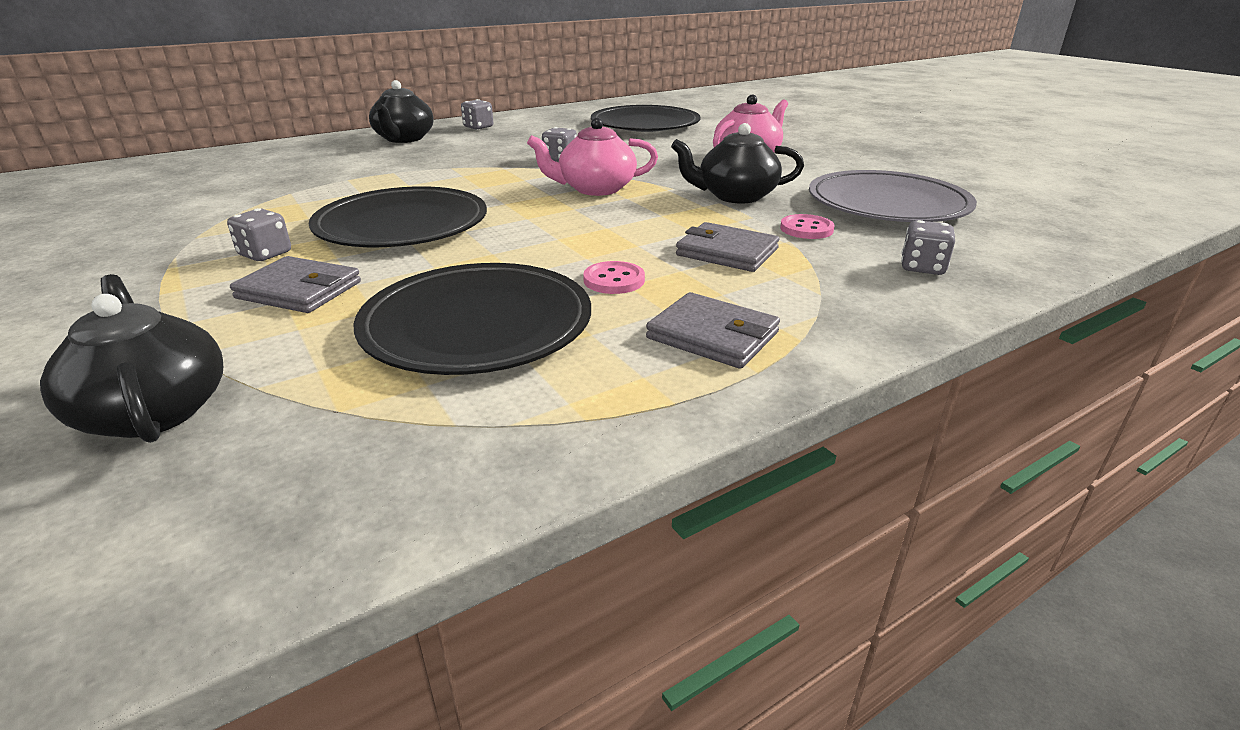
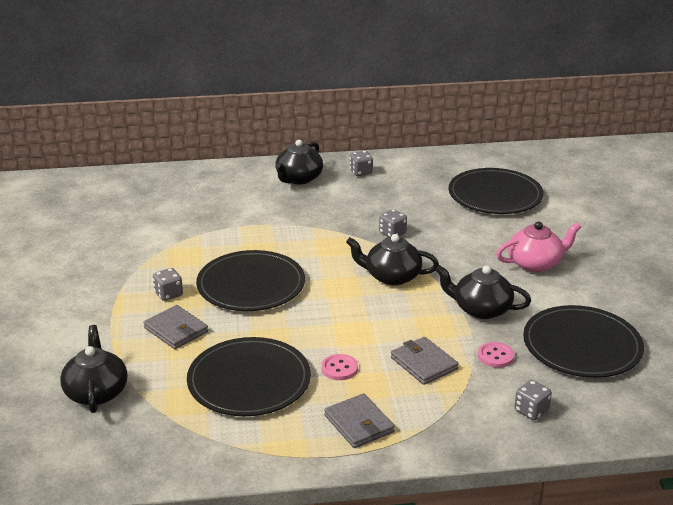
camera: 25 degrees right, 0 degrees up
pink teapot [527,118,658,196] -> black teapot [346,234,439,286]
grey plate [809,170,977,222] -> black plate [523,305,644,378]

